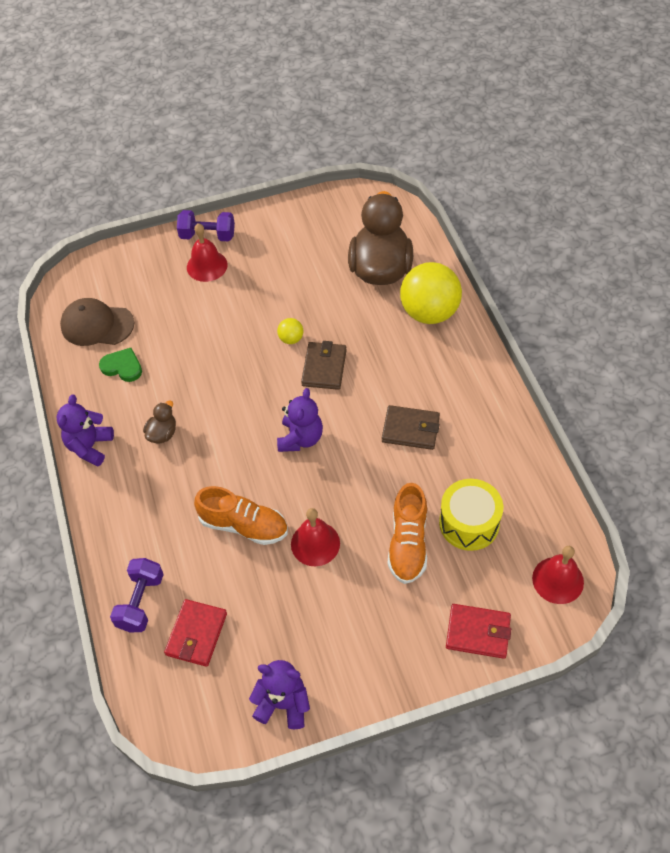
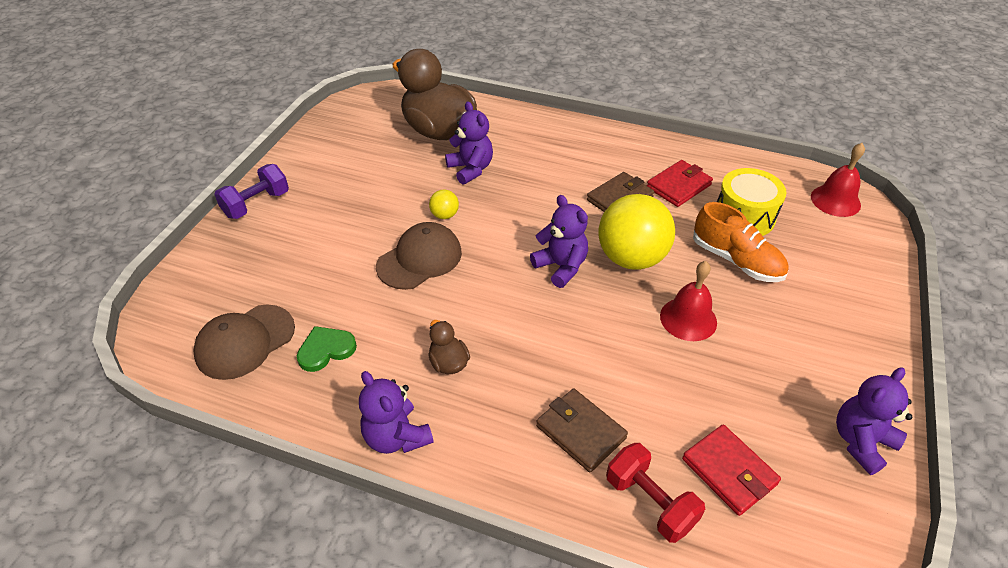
camera: 55 degrees left, 10 degrees down
purple dumbbell [110,558,164,632] -> red dumbbell [606,443,705,543]
red bell [187,223,228,282] -> none
orange shoe [194,486,288,545] -> none
brown wallet [301,341,347,390] -> brown wallet moved to [536,389,628,472]
yellow ball [400,262,462,324] -> yellow ball moved to [598,194,675,270]
red wallet [446,604,511,659] -> red wallet moved to [647,160,713,207]
none -> brown cap [376,222,462,290]
none -> purple teddy bear [445,101,493,185]

